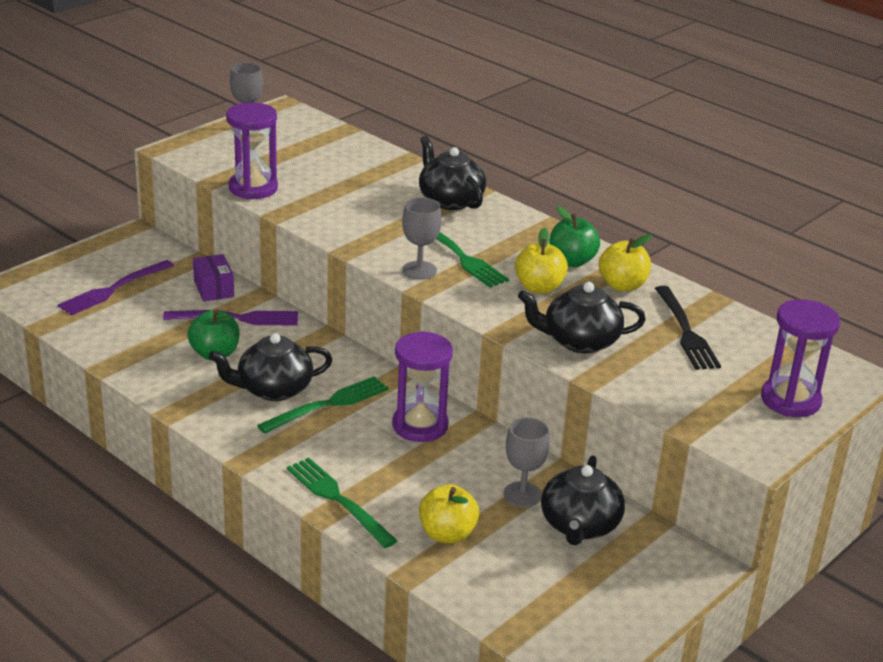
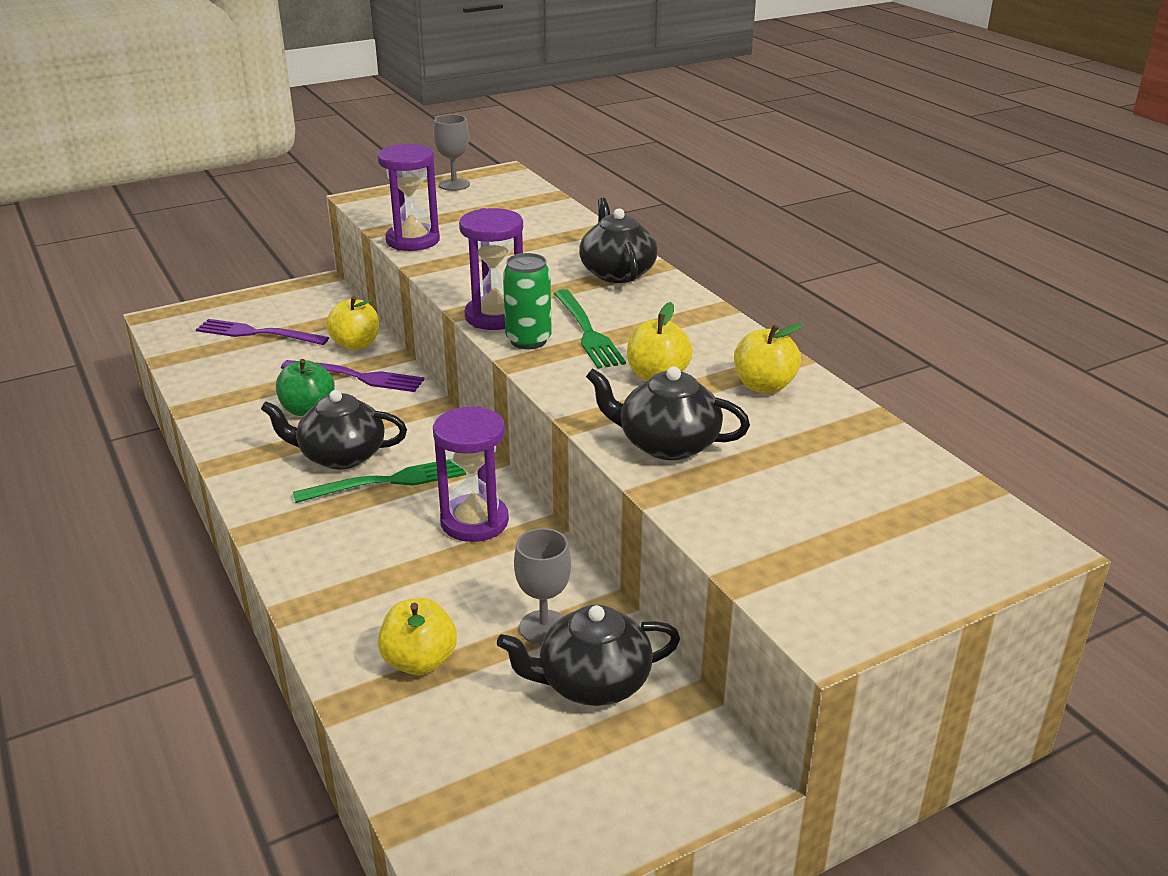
camera: 20 degrees right, 0 degrees up
purple fork [58,260,174,315] -> purple fork turned 45 degrees clockwise [196,319,329,345]
purple box [193,254,234,302] -> yellow apple [326,296,379,350]
green fork [287,458,398,548] -> none
grey goblet [402,197,442,280] -> green can [503,253,552,349]
black teapot [541,455,625,545] -> black teapot turned 45 degrees clockwise [497,605,680,706]
green apple [549,206,600,267] -> none
black fork [655,286,721,370] -> none
purple hourglass [761,299,840,417] -> purple hourglass moved to [459,208,523,330]

